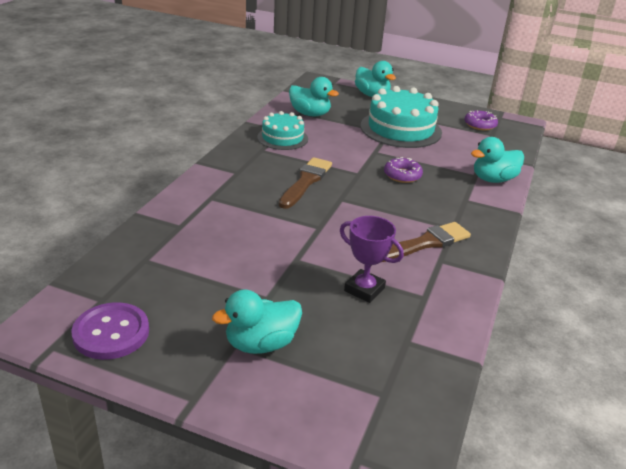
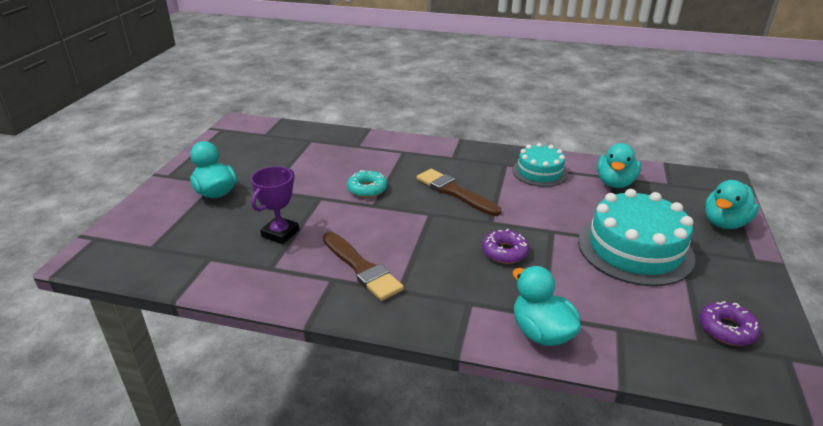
camera: 85 degrees right, 0 degrees up
purple button [71,302,149,360] -> none
brown brush [279,157,332,209] -> brown brush turned 150 degrees counterclockwise [416,169,501,216]
none -> turquoise donut [347,170,387,198]

